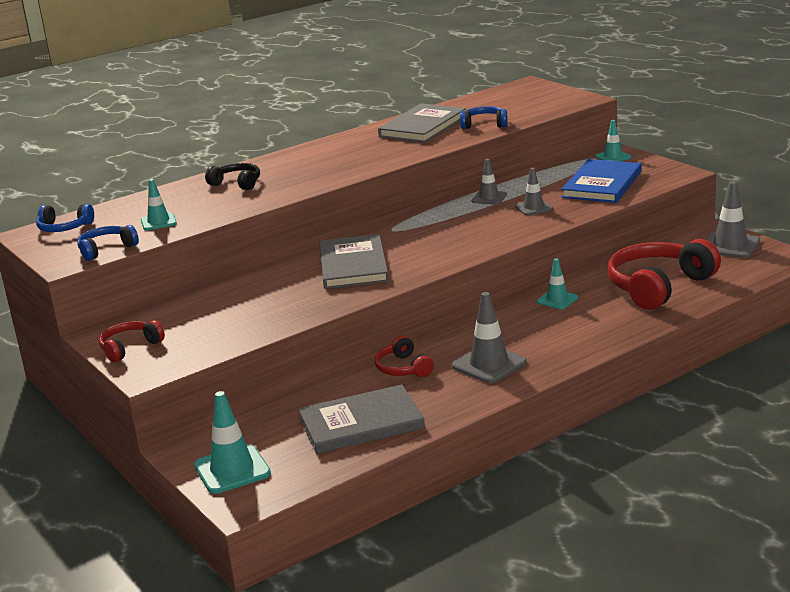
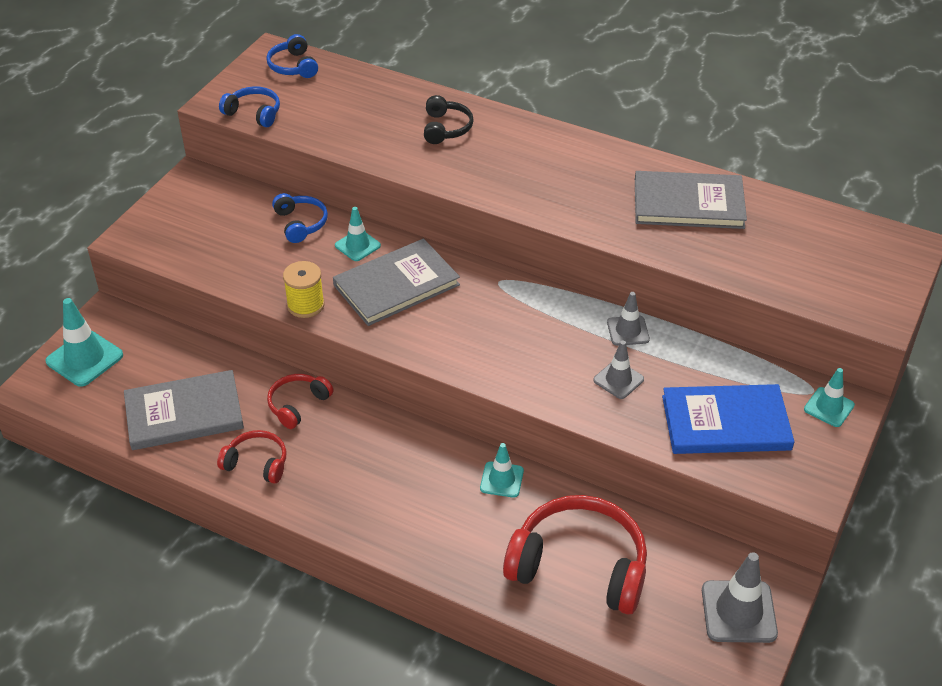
camera: 60 degrees right, 20 degrees up
red headphones [99,320,165,362] -> red headphones moved to [217,430,286,484]
turquoise traffic cone [141,179,177,231] -> turquoise traffic cone moved to [335,207,381,261]
grey book [298,385,425,454] -> grey book turned 60 degrees counterclockwise [124,370,244,450]
grey traffic cone [452,292,527,383] -> none
blue headphones [460,106,508,129] -> blue headphones moved to [272,193,328,243]
none -> yellow spool [283,261,325,318]

